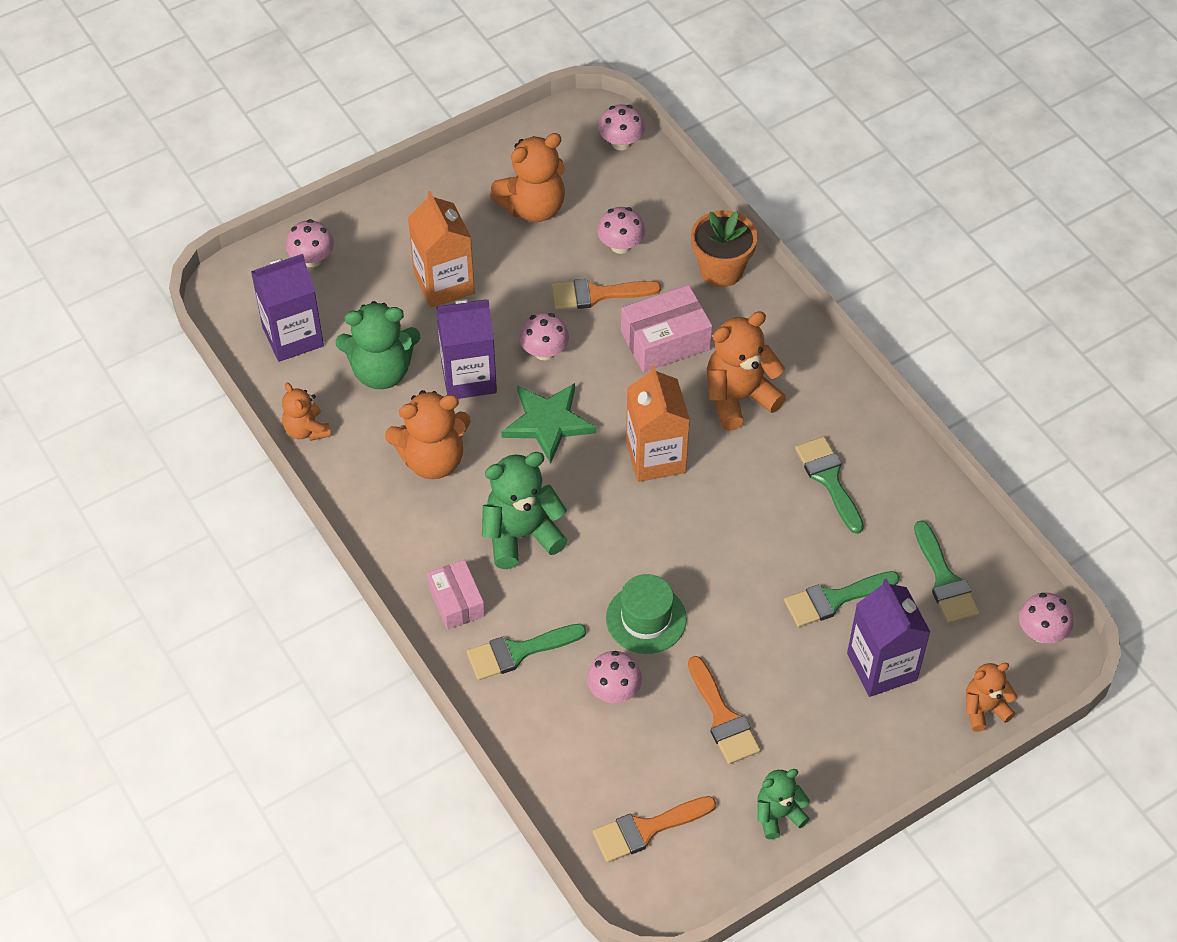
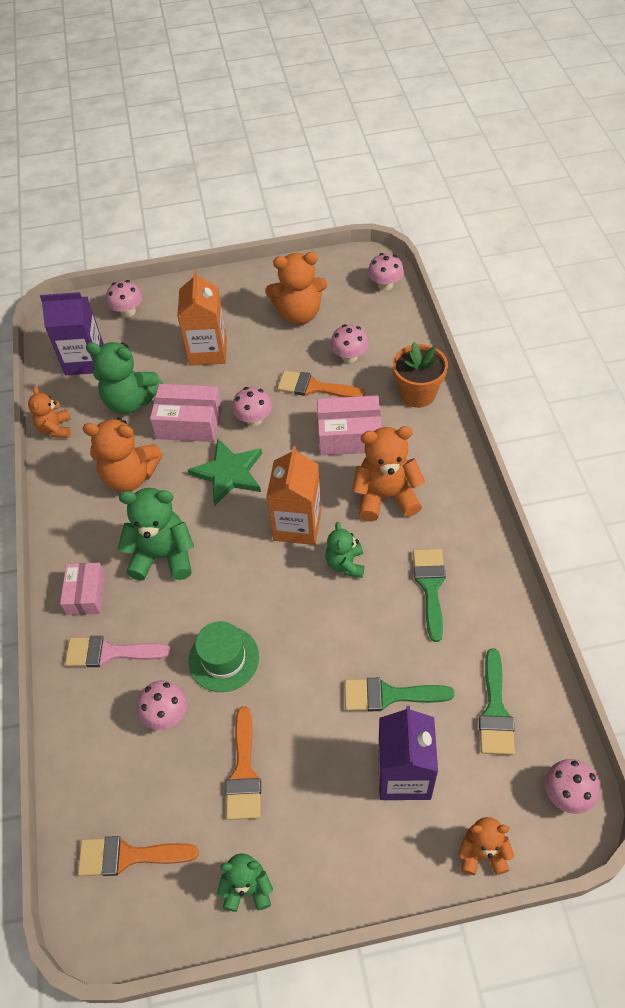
camera: 25 degrees right, 0 degrees up
purple carton [436,299,497,399] -> pink box [150,384,222,442]
green brush [467,624,586,680] -> pink brush [65,636,171,667]
none -> green teddy bear [325,522,364,578]

